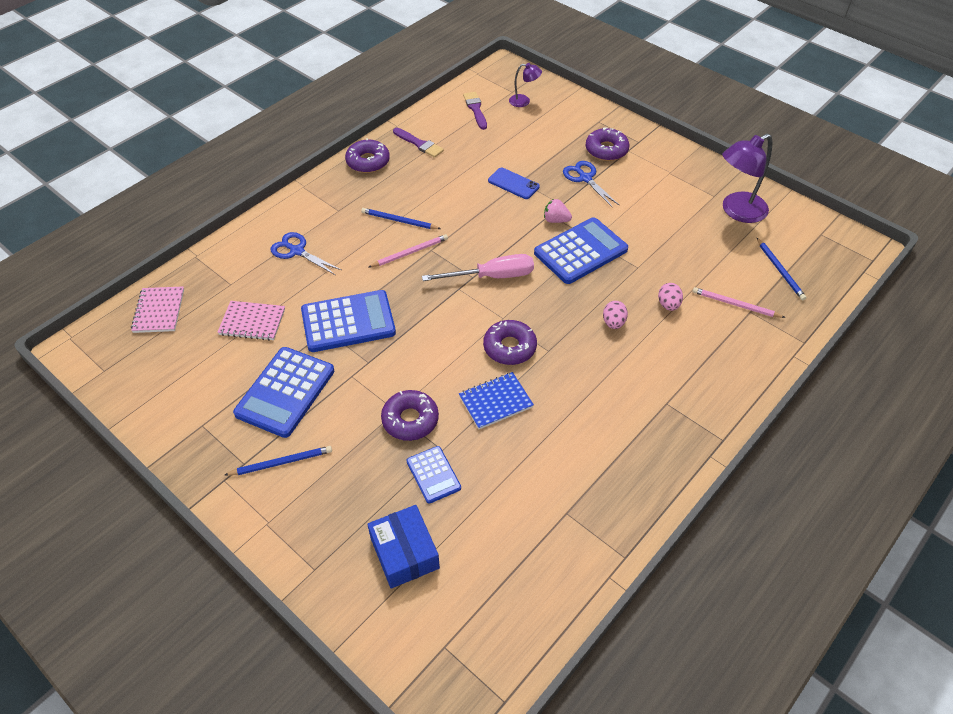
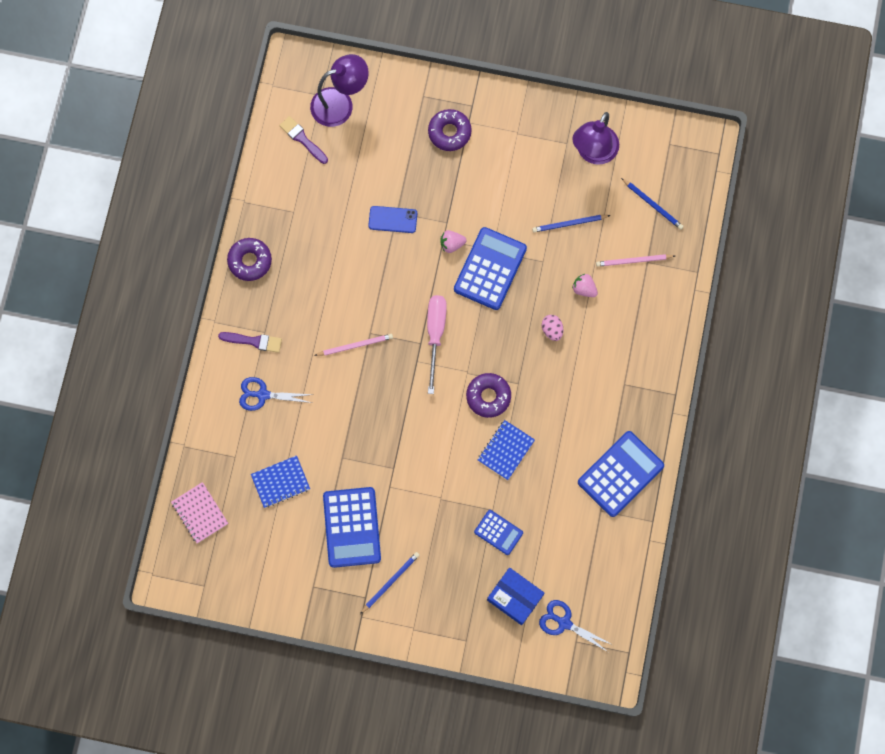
camera: 30 degrees left, 25 degrees up
pink notebook [218,301,285,341] -> blue notebook [251,455,310,508]
blue calculator [301,290,396,352] -> blue calculator moved to [578,431,664,517]
blue pencil [361,208,441,229] -> blue pencil moved to [532,215,611,232]
pink pencil [369,234,448,267] -> pink pencil turned 45 degrees clockwise [314,334,393,356]
purple donut [381,390,439,441] -> none
purple brush [393,128,444,158] -> purple brush moved to [218,332,282,353]
pink screwdriver [422,254,534,281] -> pink screwdriver turned 45 degrees counterclockwise [427,295,447,394]
purple lamp [509,63,542,107] -> purple lamp [310,54,369,127], size x1.91
blue scissors [563,161,620,208] -> blue scissors moved to [539,600,613,652]
pink egg [658,283,683,311] -> pink strawberry [572,274,598,297]

